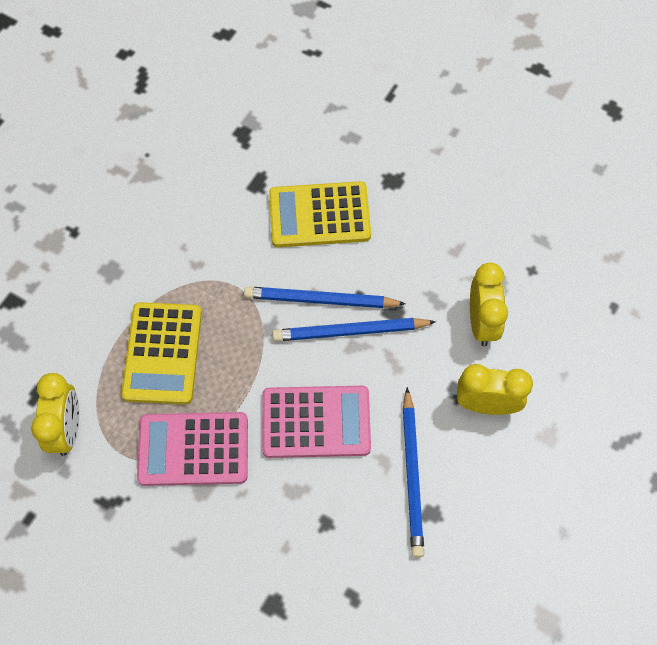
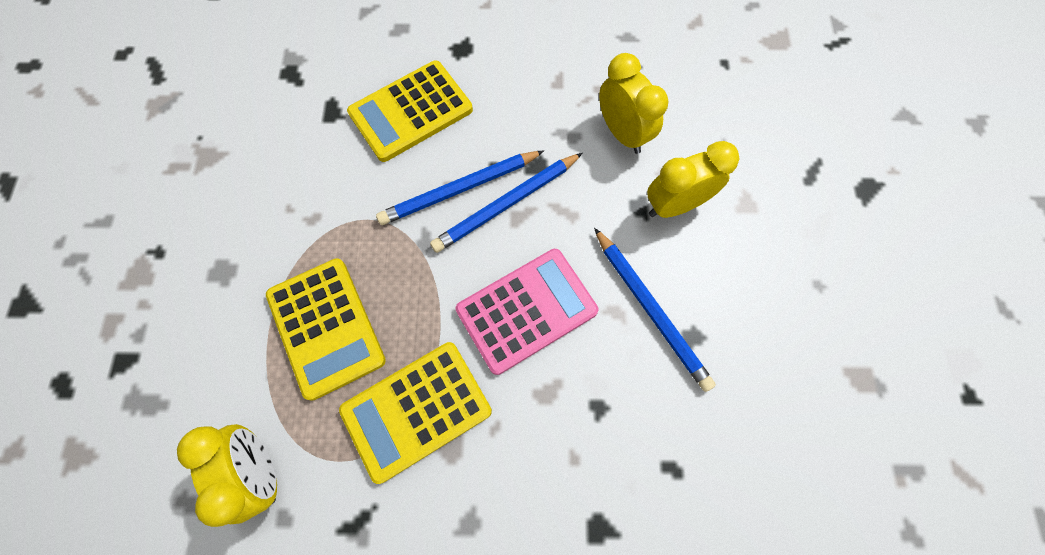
camera: 30 degrees left, 5 degrees up
pink calculator [137,412,248,486] -> yellow calculator [339,342,492,484]

